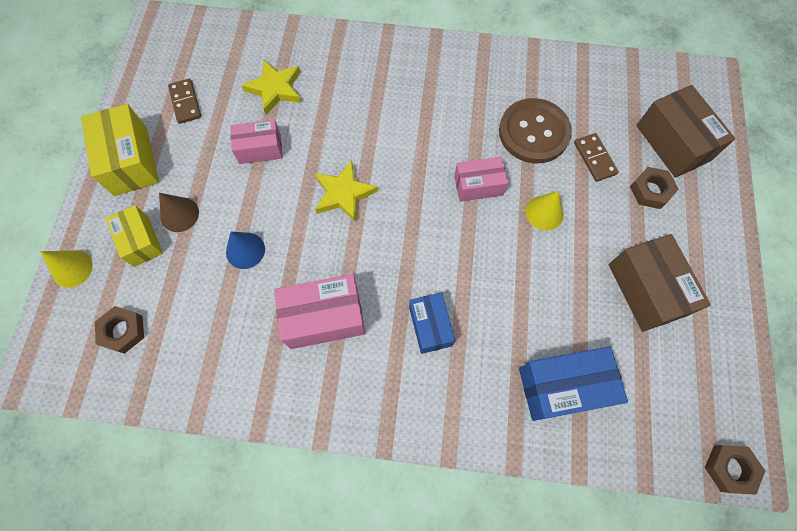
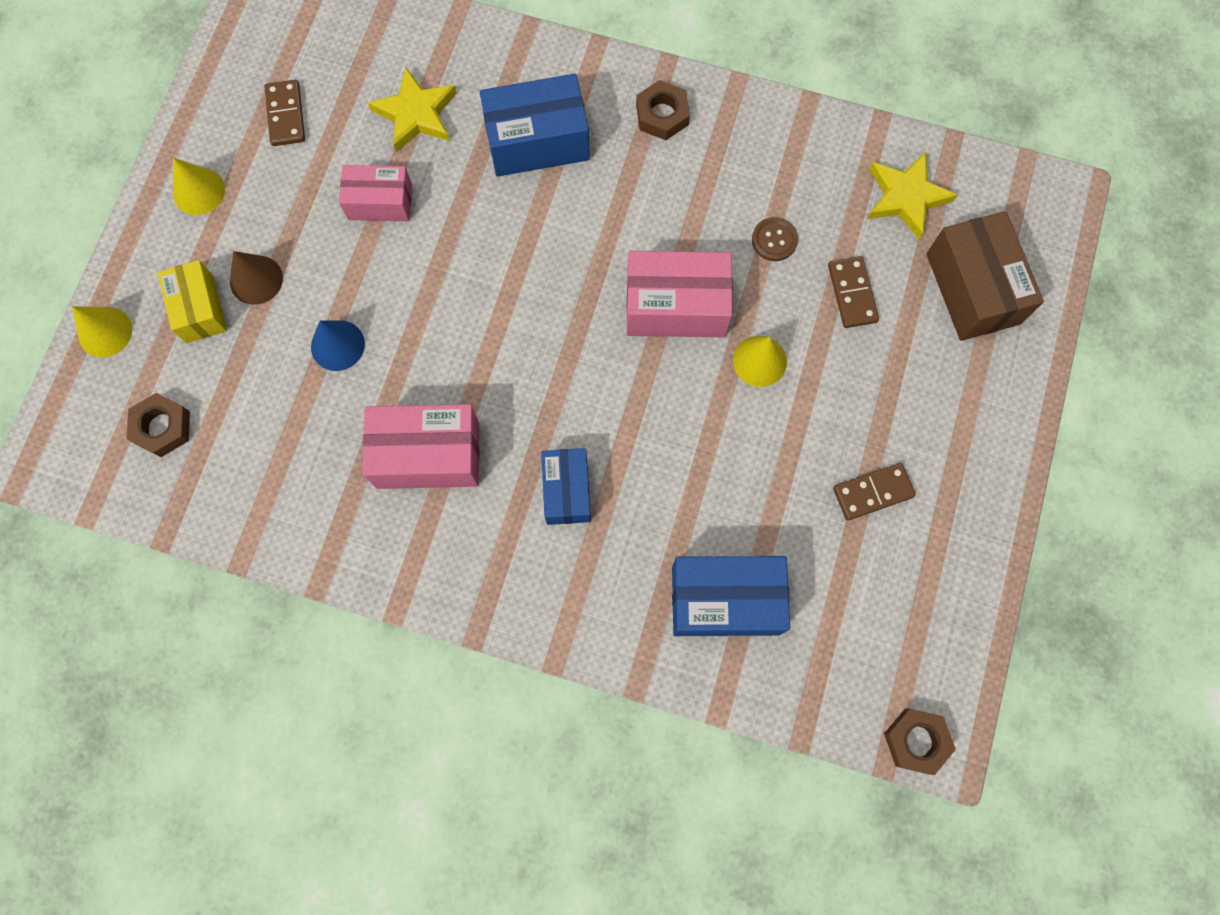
camera: 10 degrees right, 5 degrees up
yellow box [81,104,159,196] -> yellow cone [173,158,225,215]
yellow star [315,160,378,223] -> yellow star moved to [867,152,957,239]
pink box [454,157,508,202] -> pink box [626,251,733,337], size x1.56
brown button [499,98,572,163] -> brown button [752,217,798,261], size x0.44
brown box [609,234,711,332] -> brown domino [833,463,916,521]
brown nut [630,167,679,209] -> brown nut moved to [636,80,690,140]
none -> blue box [480,74,590,177]

